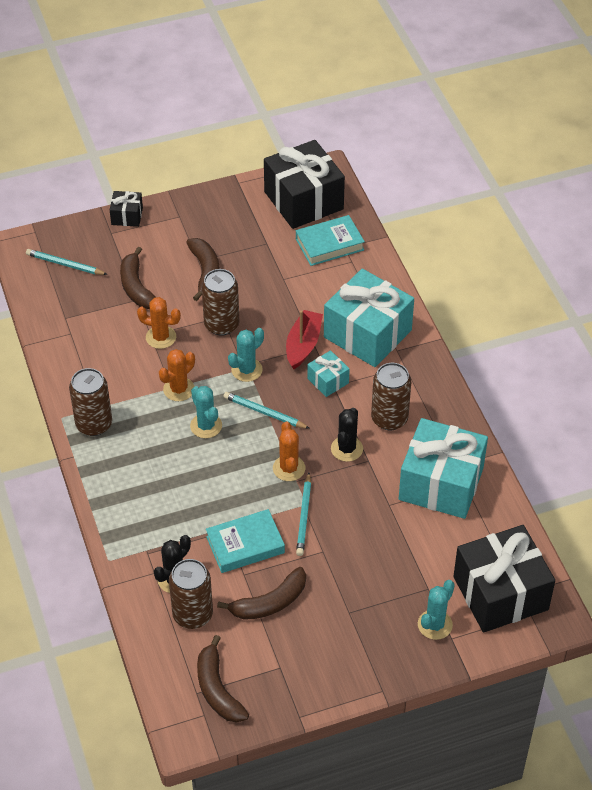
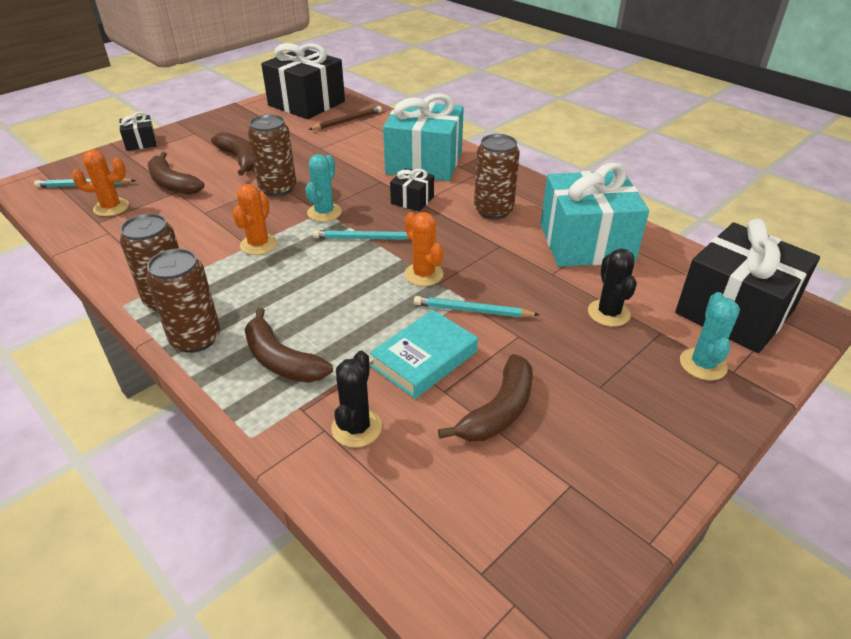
camera: 25 degrees left, 10 degrees down
orange cactus [137,297,181,349] -> orange cactus moved to [72,149,129,216]
brown can [169,559,213,629] -> brown can moved to [146,249,220,353]
turquoise cactus [190,386,222,438] -> none
brown banana [197,635,249,723] -> brown banana moved to [245,308,333,383]
red boat [286,310,323,369] -> none
turquoise book [296,215,365,266] -> brown pencil [308,106,382,130]
turquoise pencil [296,473,311,556] -> turquoise pencil turned 120 degrees clockwise [414,296,539,317]
turquoise gift [307,350,350,397] -> black gift [390,168,434,212]
black cactus [331,408,363,462] -> black cactus moved to [588,248,637,327]

